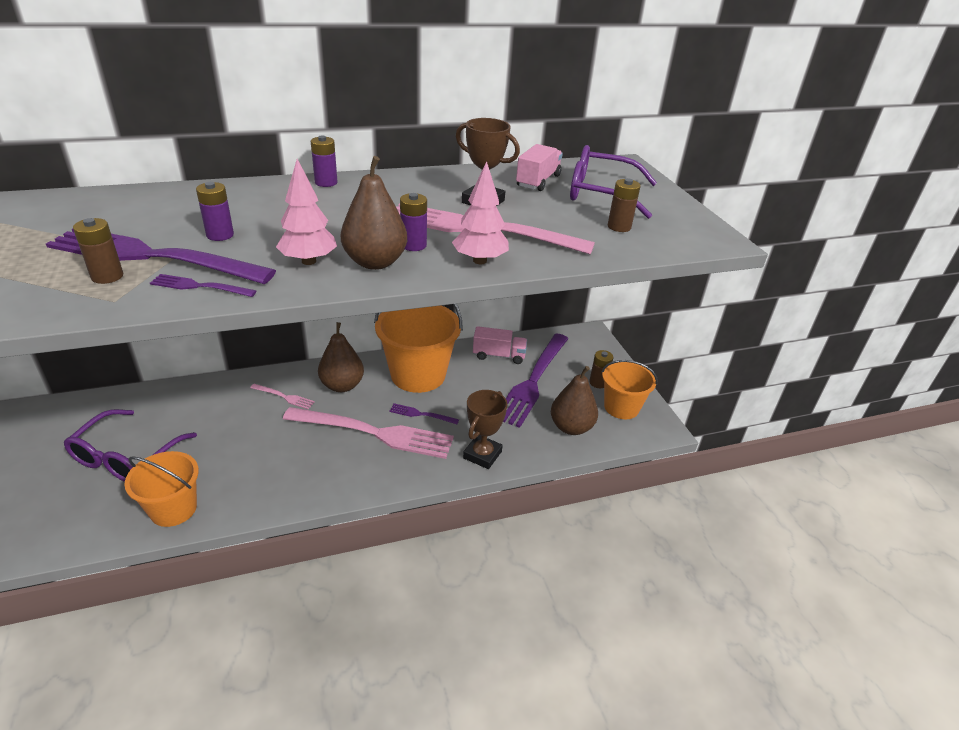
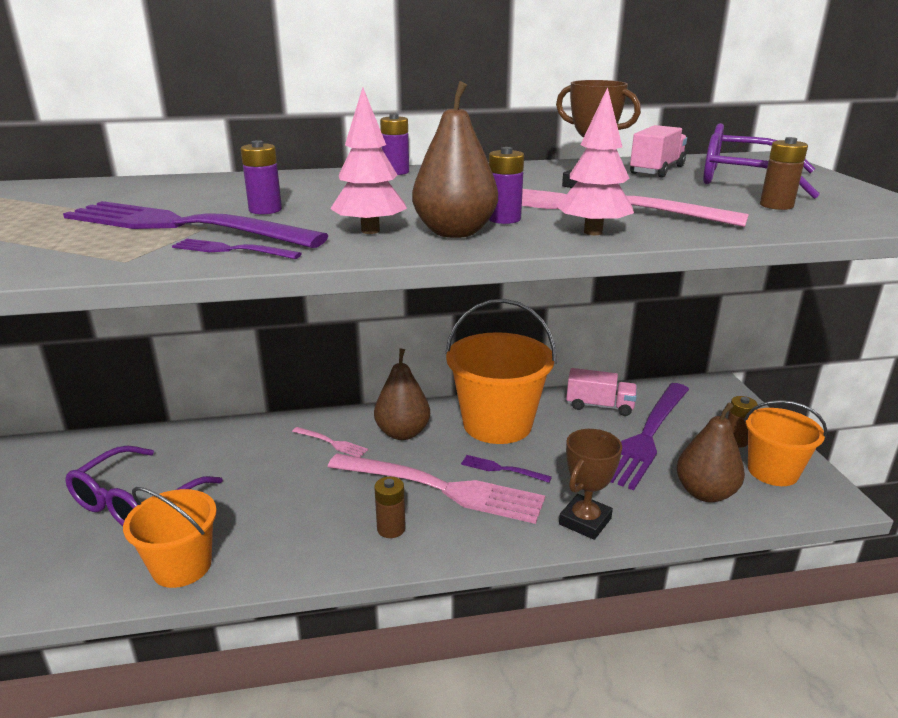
camera: 10 degrees right, 10 degrees down
brown battery [73,218,123,284] -> brown battery moved to [374,476,406,538]

